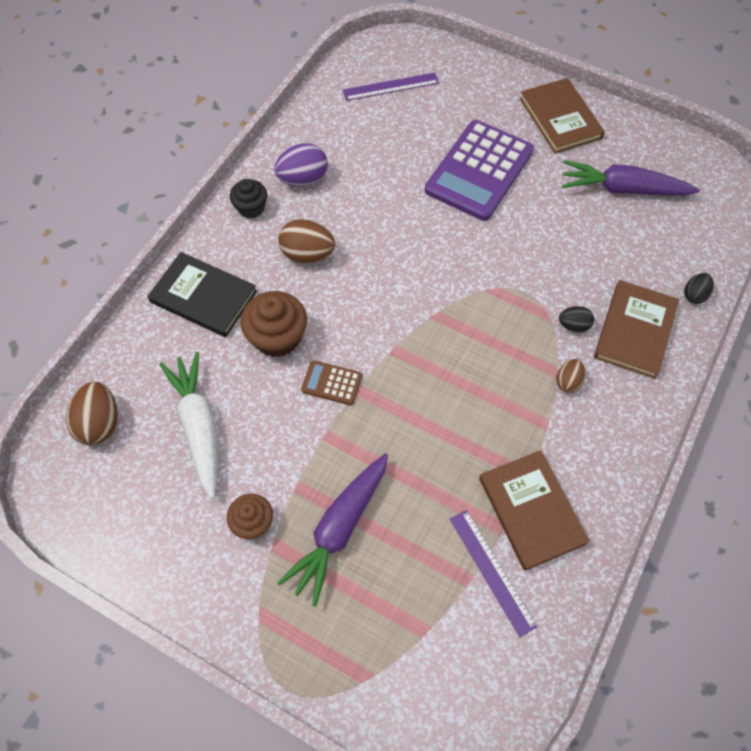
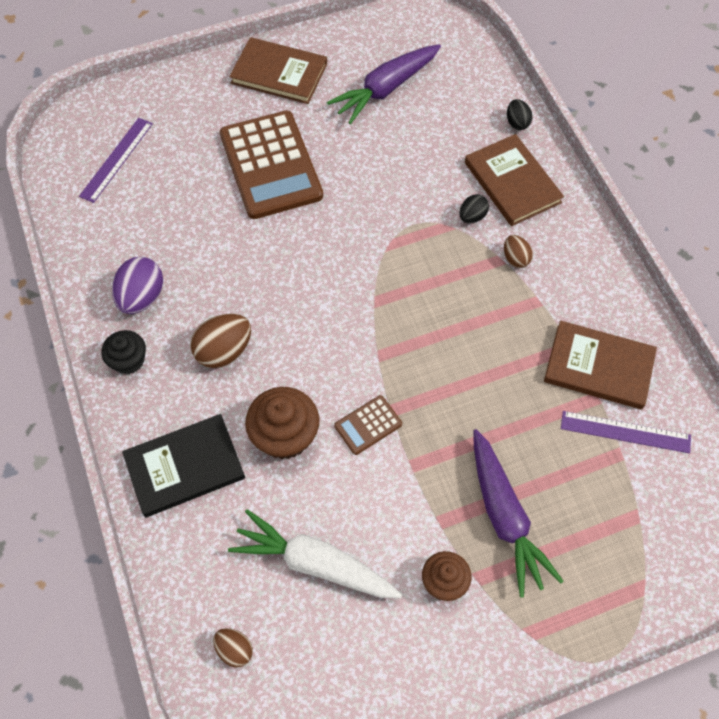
camera: 50 degrees left, 0 degrees up
brown egg [66,382,118,445] -> brown egg [213,628,253,668], size x0.58
purple calculator [425,120,534,221] -> brown calculator [220,110,323,219]

